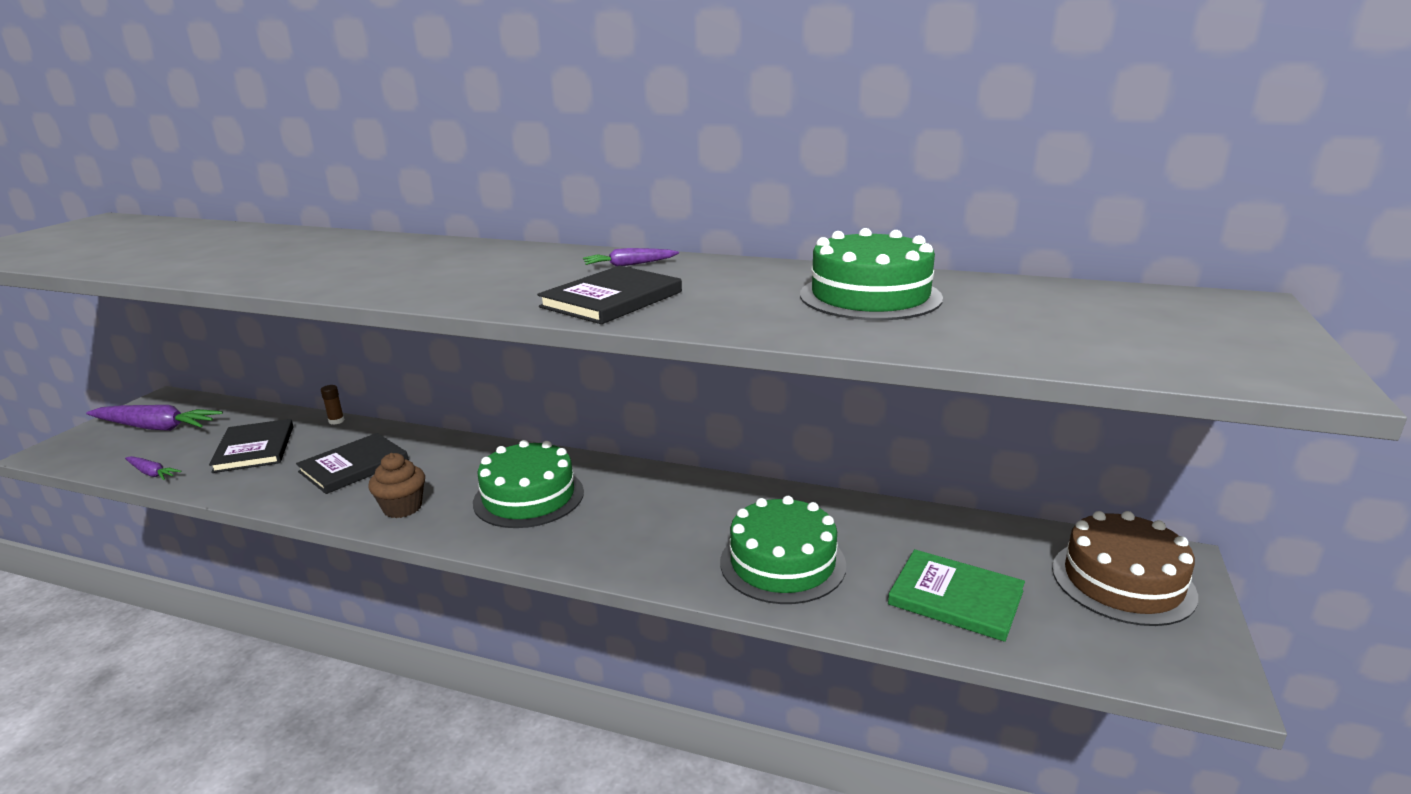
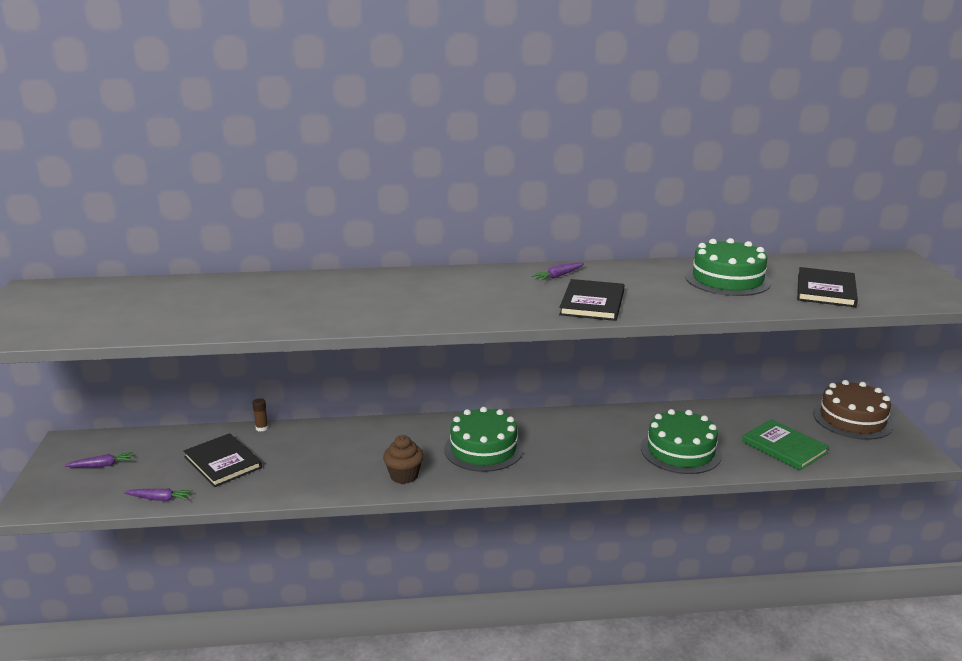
camera: 25 degrees left, 0 degrees up
purple carrot [86,405,223,431] -> purple carrot [64,452,133,467], size x0.51
black book [296,433,409,494] -> black book moved to [797,267,858,307]
green book [888,549,1025,642] -> green book turned 45 degrees clockwise [742,419,829,470]

